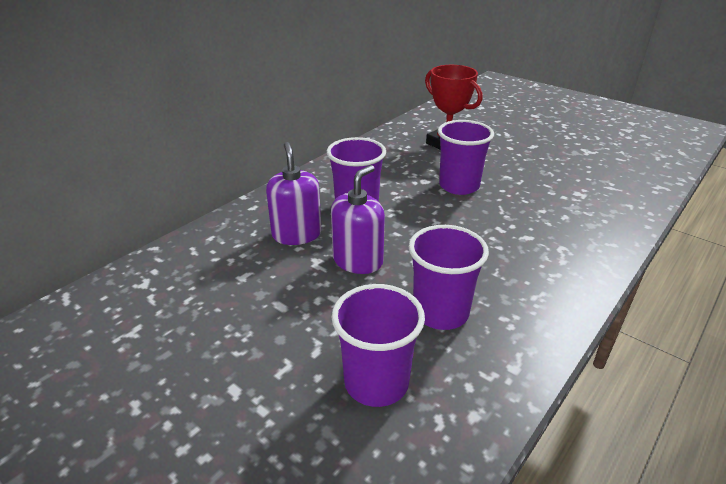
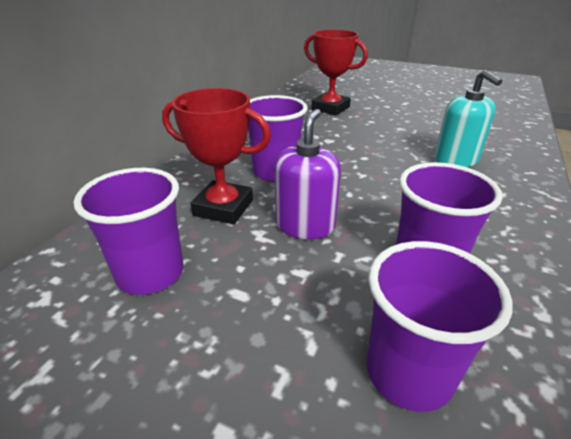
camera: 15 degrees left, 0 degrees up
purple soap dispenser [266,142,322,245] -> red trophy [162,88,271,224]
purple cup [438,120,494,195] -> purple cup moved to [74,168,184,295]
none -> turquoise soap dispenser [435,70,502,167]

